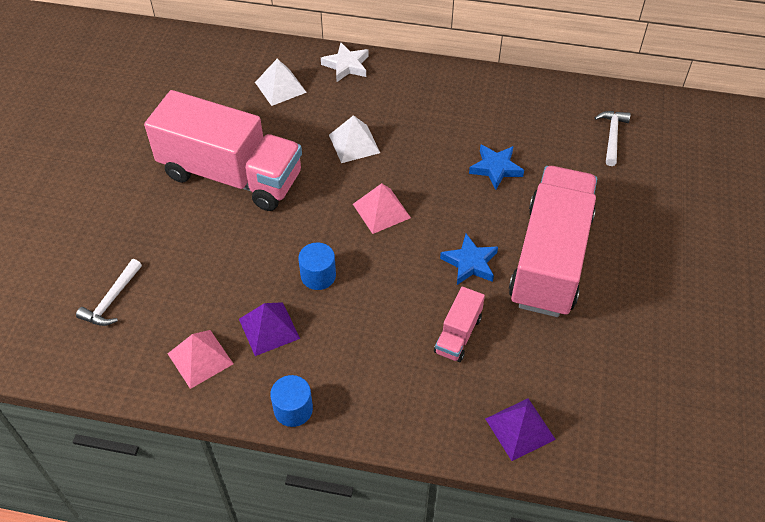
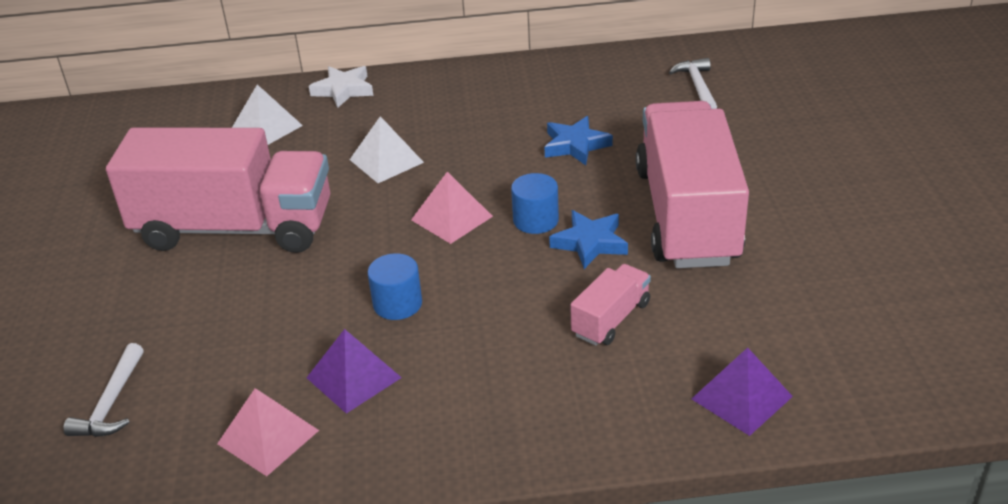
camera: 15 degrees left, 15 degrees down
blue cylinder [270,375,313,427] -> blue cylinder moved to [511,173,559,234]
pink truck [434,287,485,362] -> pink truck turned 150 degrees counterclockwise [570,264,651,346]

